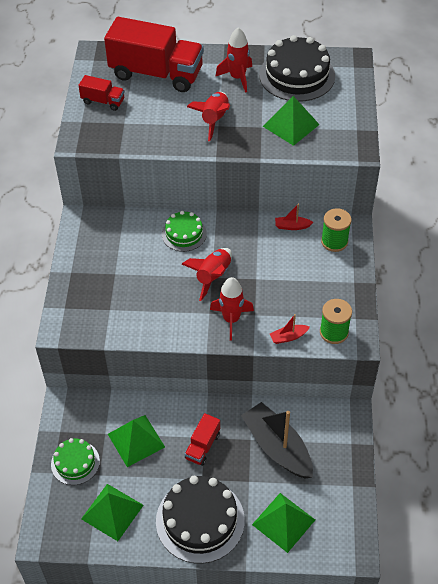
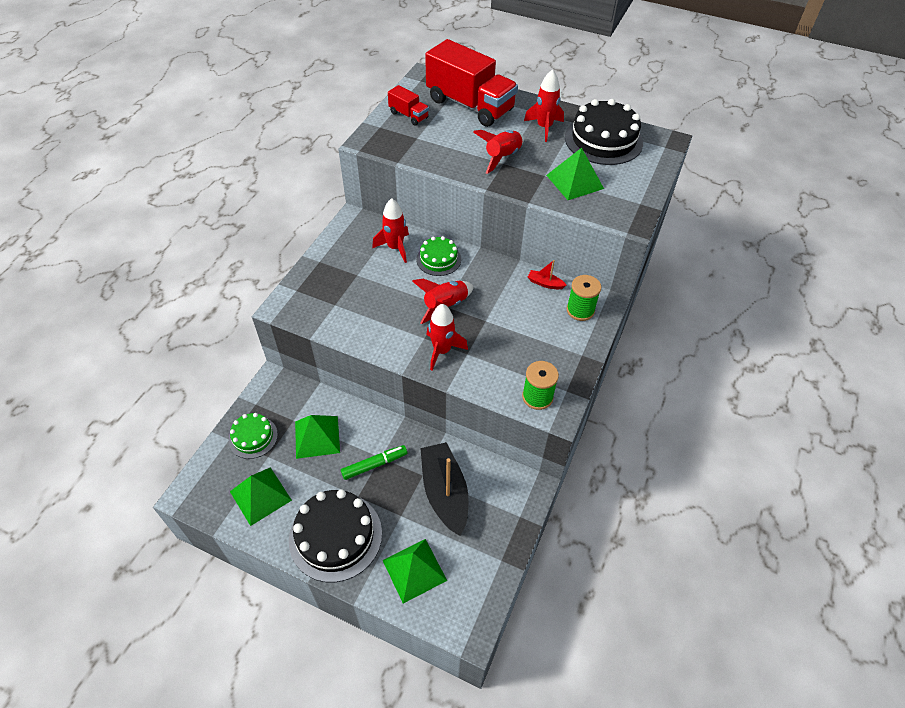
camera: 20 degrees right, 0 degrees up
red truck [185,413,220,466] -> green marker [341,445,407,480]
red boat [270,314,310,344] -> none
none -> red rocket [372,198,409,263]

